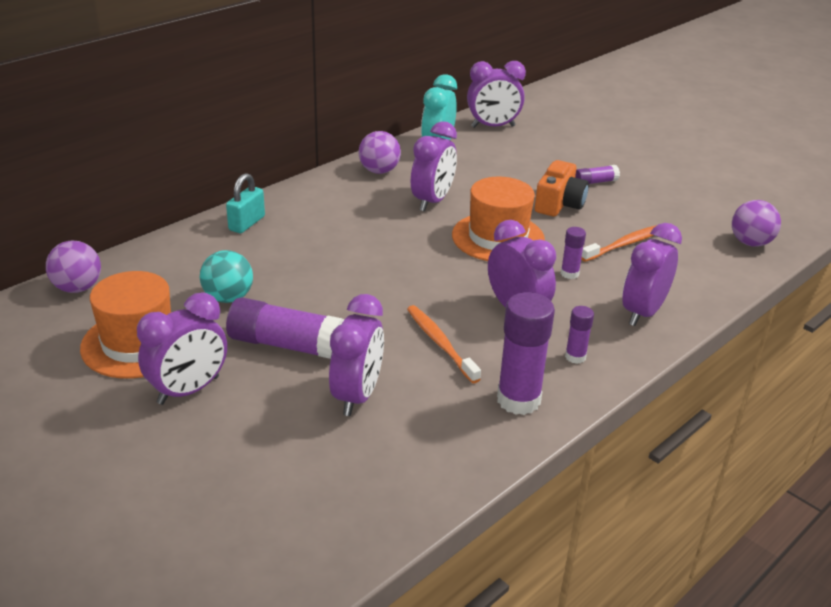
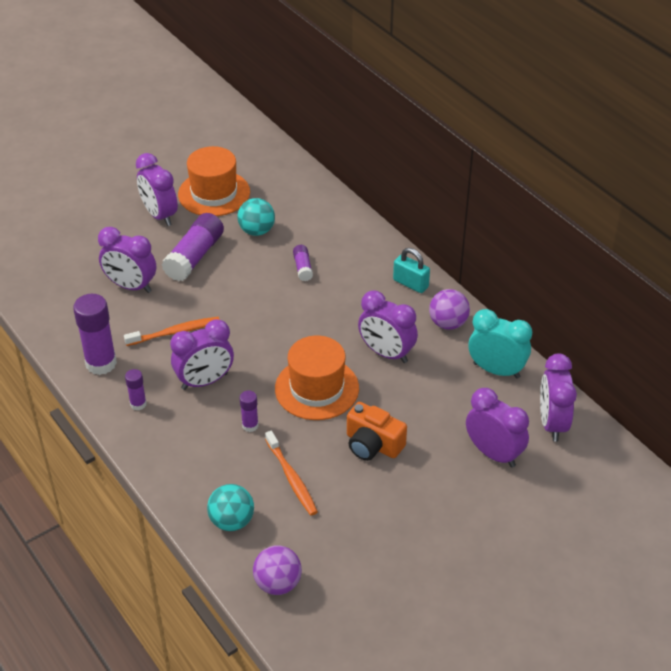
camera: 100 degrees right, 10 degrees up
purple ball [46,240,101,293] -> none
turquoise padlock [226,173,265,233] -> turquoise padlock moved to [393,248,430,293]
purple glue stick [575,165,620,184] -> purple glue stick moved to [293,245,313,281]
purple clock [622,223,682,326] -> purple clock moved to [466,388,529,468]
none -> turquoise ball [207,484,254,531]

